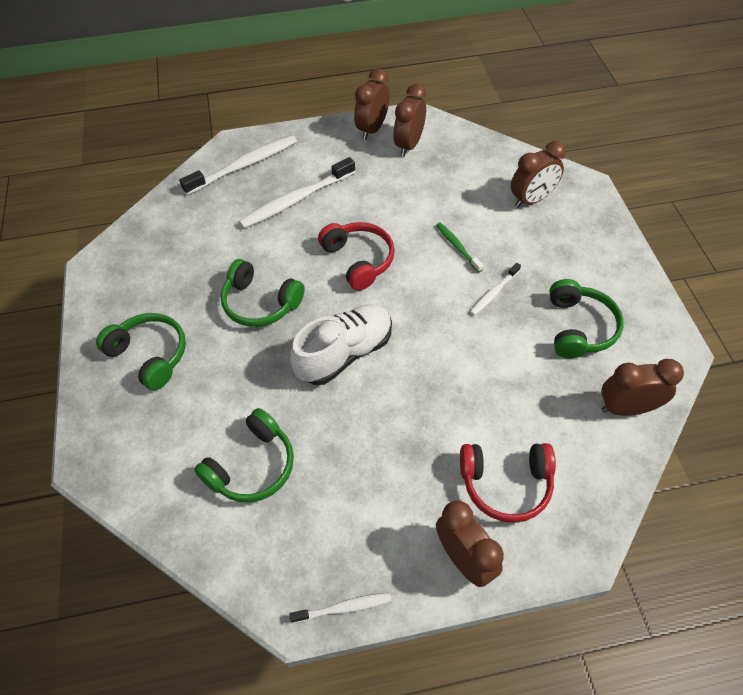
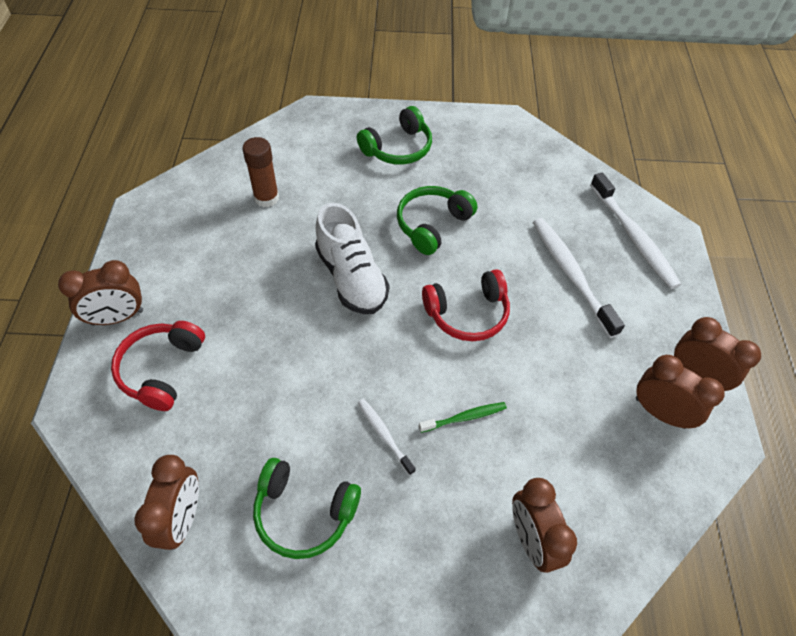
camera: 100 degrees right, 0 degrees up
green headphones [194,408,294,503] -> brown glue stick [243,137,279,207]
white toothbrush [290,593,392,623] -> none

